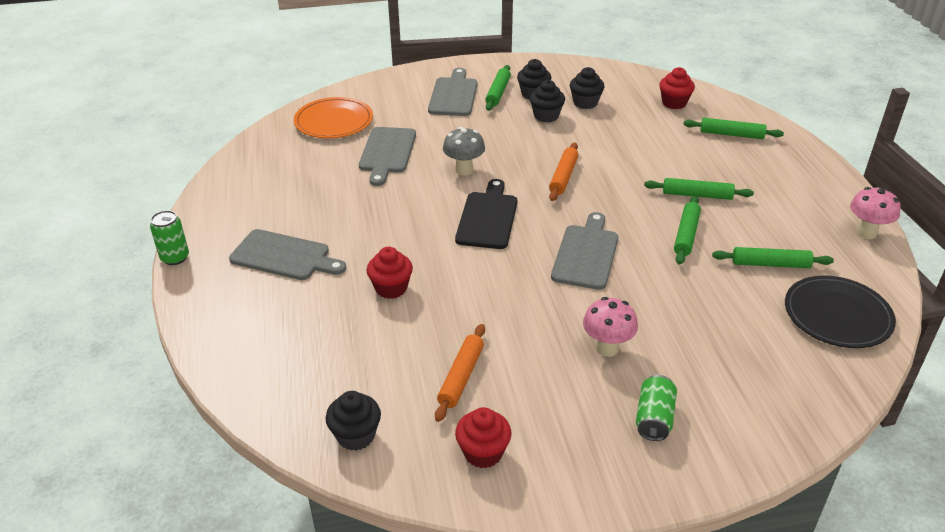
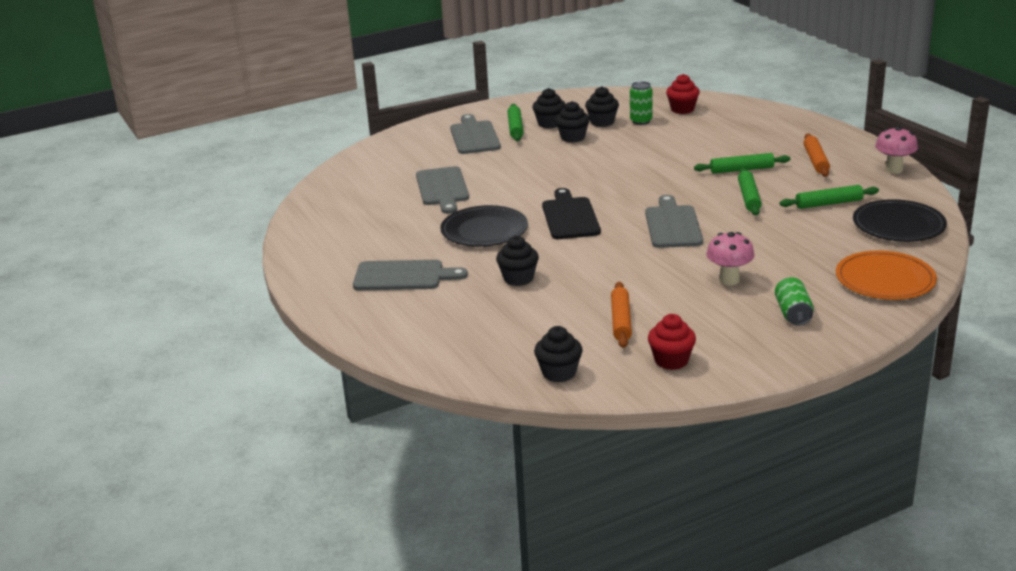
camera: 15 degrees left, 10 degrees down
green can [150,210,189,265] -> green can moved to [630,81,653,125]
orange plate [294,97,373,138] -> orange plate moved to [836,251,937,300]
red cupcake [366,247,413,299] -> black cupcake [496,236,539,286]
grey mushroom [443,127,485,175] -> none
orange rolling pin [549,142,579,201] -> orange rolling pin moved to [804,133,830,177]
green rolling pin [684,118,784,139] -> none
none -> black plate [440,205,528,247]

